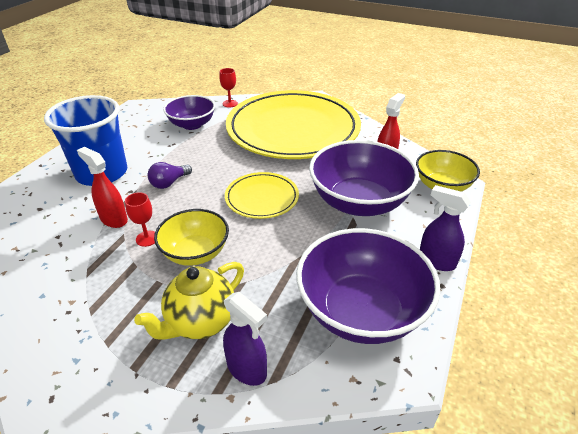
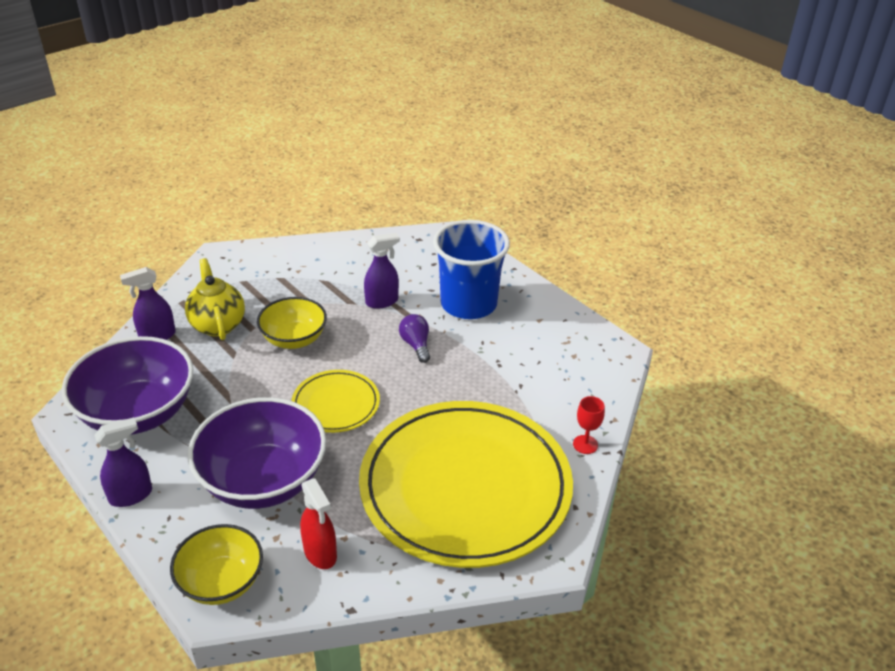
camera: 115 degrees right, 0 degrees up
red spray bottle [77,147,128,228] -> purple spray bottle [364,233,400,309]
red goblet [125,192,155,247] -> none
purple bowl [163,95,215,130] -> none

